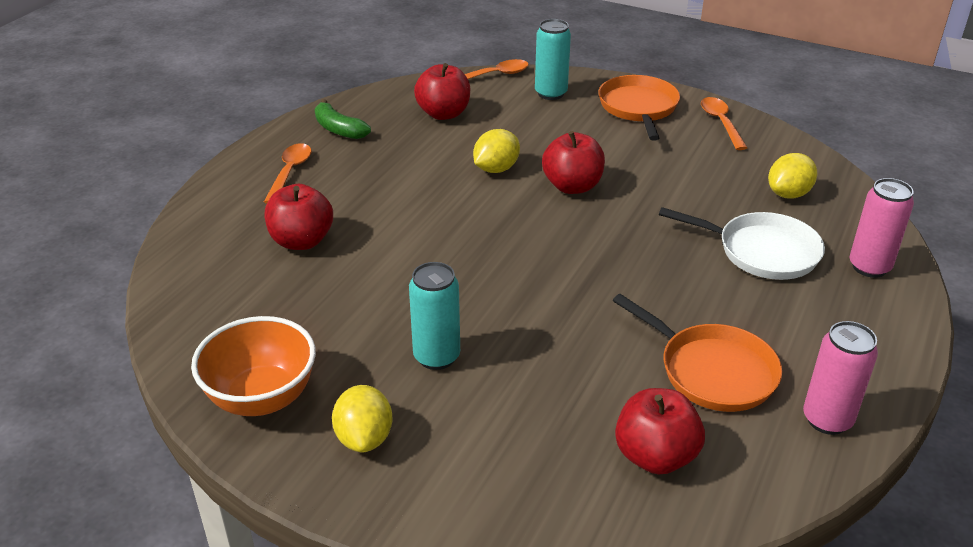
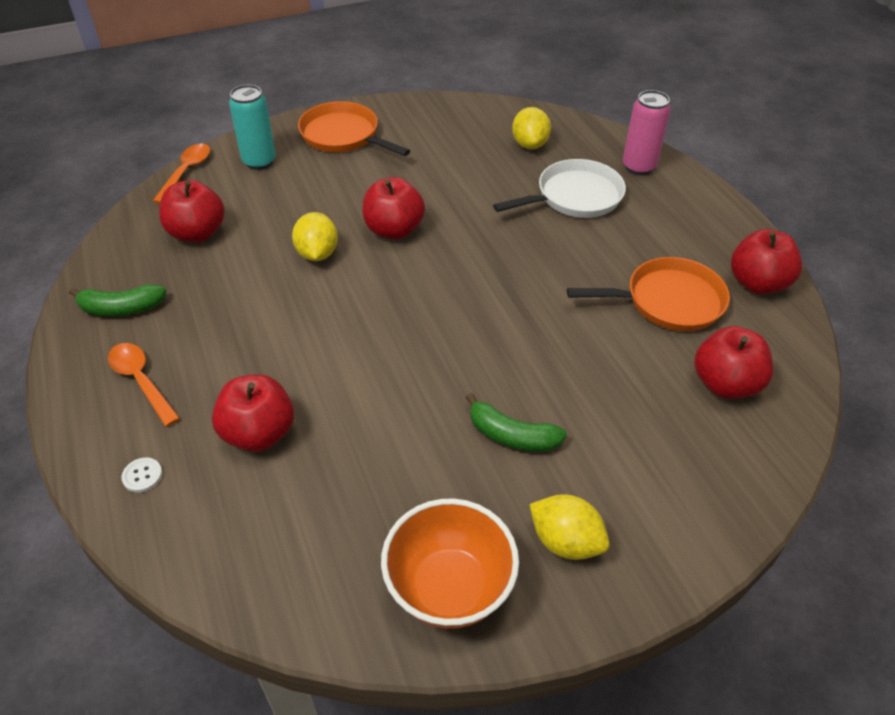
camera: 50 degrees left, 10 degrees up
turquoise can [409,262,460,370] -> green banana [466,393,567,452]
orange spoon [701,97,747,150] -> none
pink can [803,321,878,435] -> red apple [731,229,802,294]
none -> white button [121,458,162,493]

